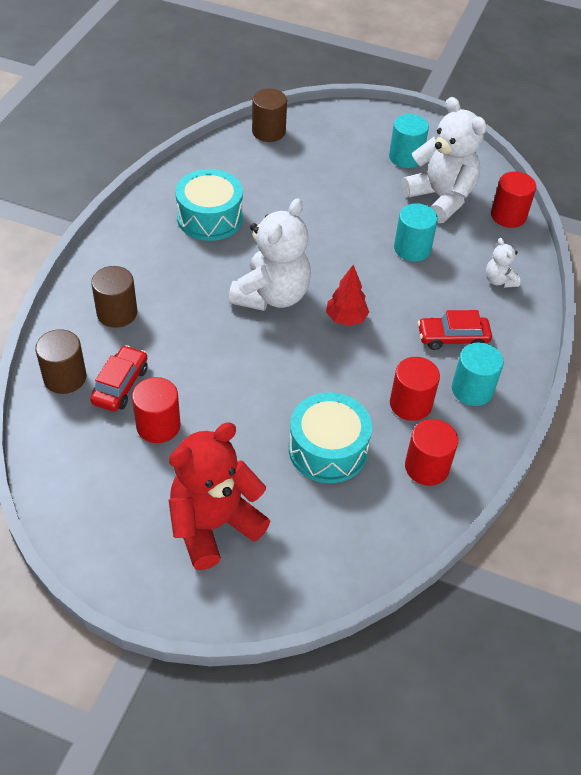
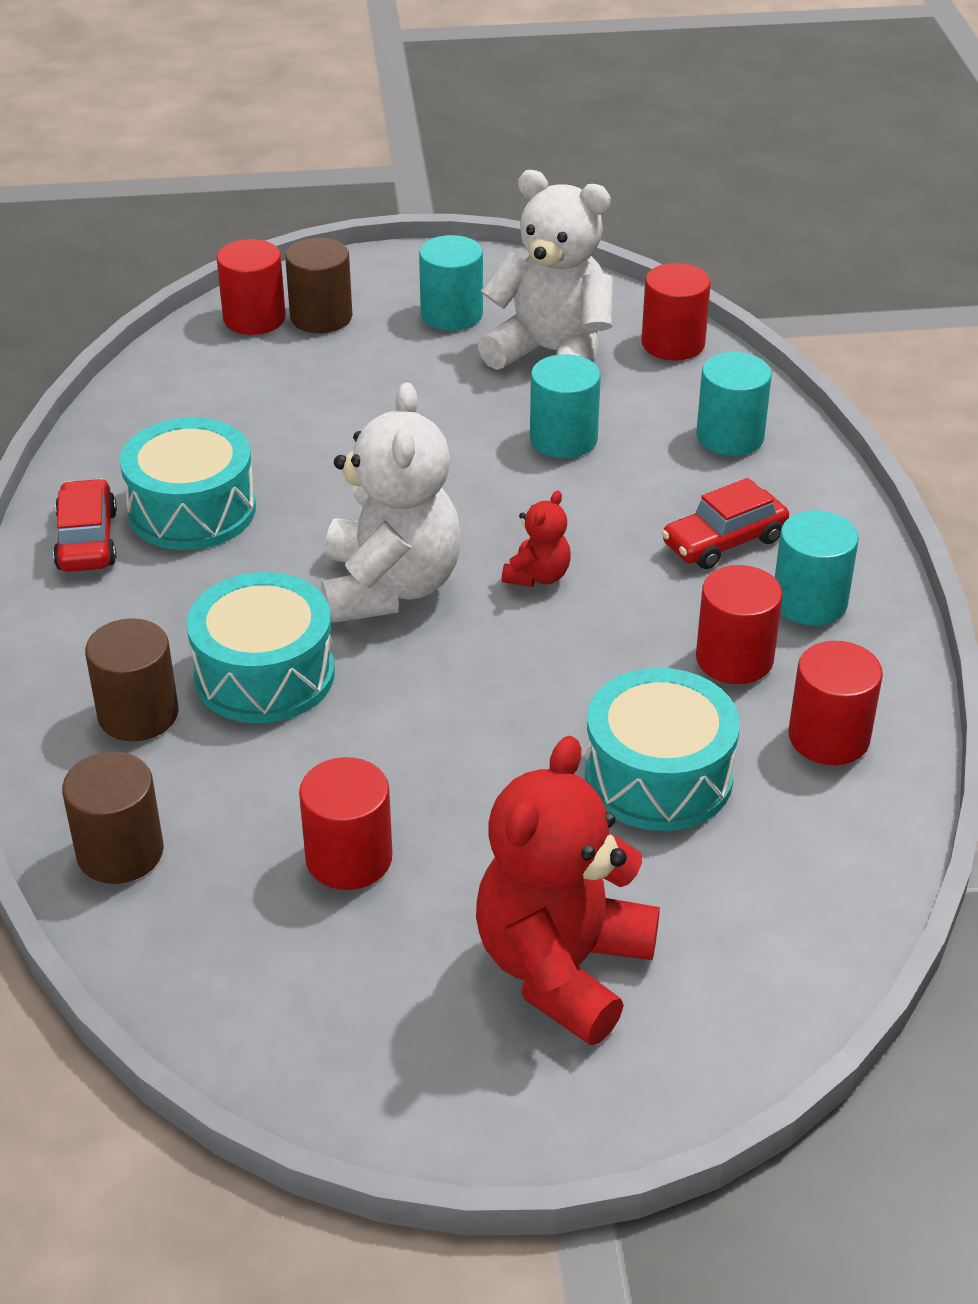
camera: 25 degrees left, 10 degrees down
red car [90,345,148,411] -> red car moved to [53,478,117,572]
brown cylinder [252,89,287,142] -> brown cylinder moved to [285,238,352,333]
red tree [326,265,369,326] -> red teddy bear [502,490,571,587]
white teddy bear [486,238,520,288] -> turquoise cylinder [696,352,772,456]
none -> turquoise drum [186,572,335,723]
none -> red cylinder [216,239,286,335]

